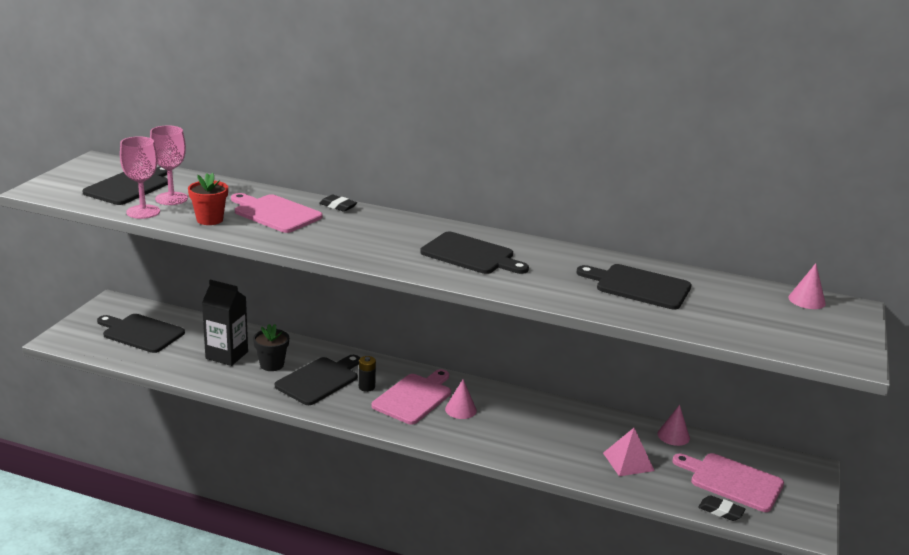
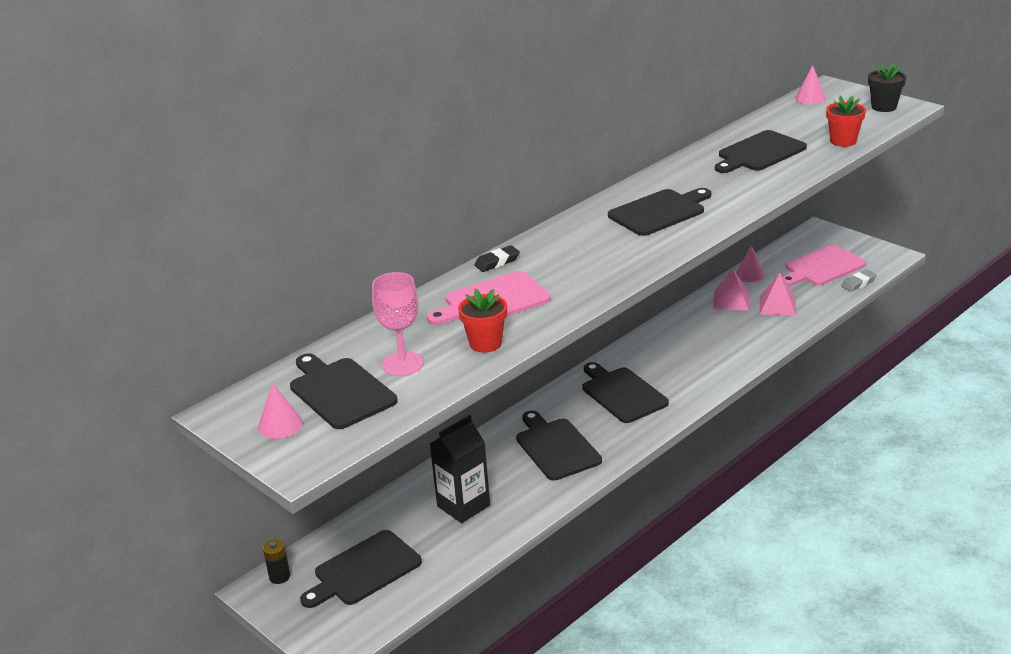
camera: 60 degrees left, 5 degrees up
pink goblet [120,136,160,219] -> none
black flower pot [253,324,289,371] -> black flower pot moved to [868,63,906,112]
black battery [359,356,376,392] -> black battery moved to [263,539,290,584]
pink cutting board [372,369,451,424] -> black cutting board [582,362,669,423]
pink cone [445,379,477,419] -> pink cone moved to [258,383,303,439]
black eraser [698,495,745,521] -> grey eraser [841,270,877,292]
none -> pink pyramid [713,268,749,310]
none -> red flower pot [826,95,866,147]

